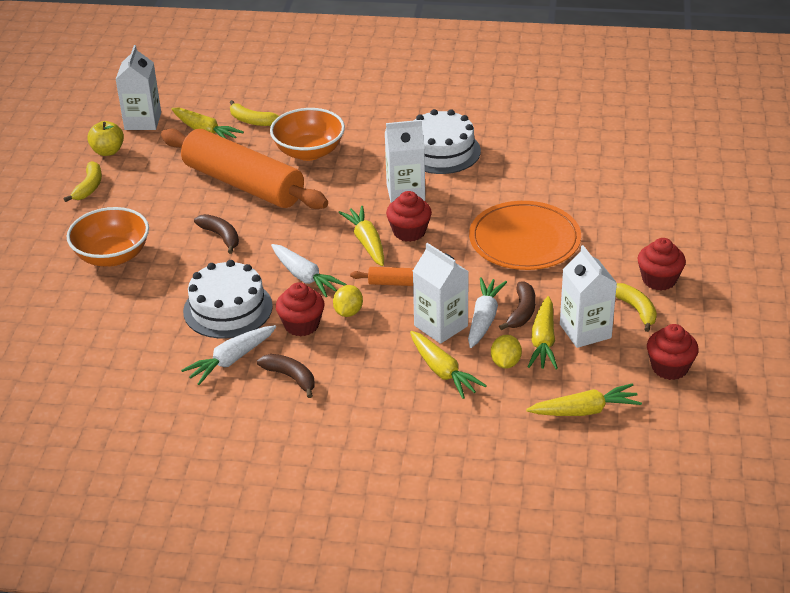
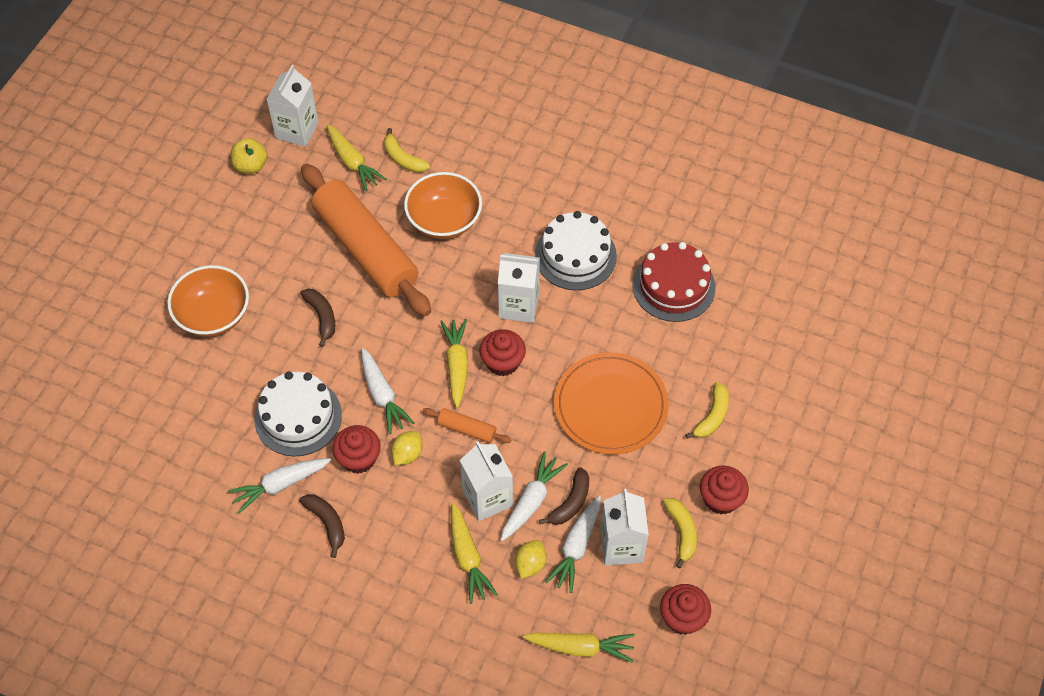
camera: 15 degrees right, 20 degrees up
yellow banana [64,161,102,202] -> yellow banana moved to [685,382,729,439]
yellow carrot [528,296,558,369] -> white carrot [545,496,601,593]
none -> red cake [633,242,716,322]

